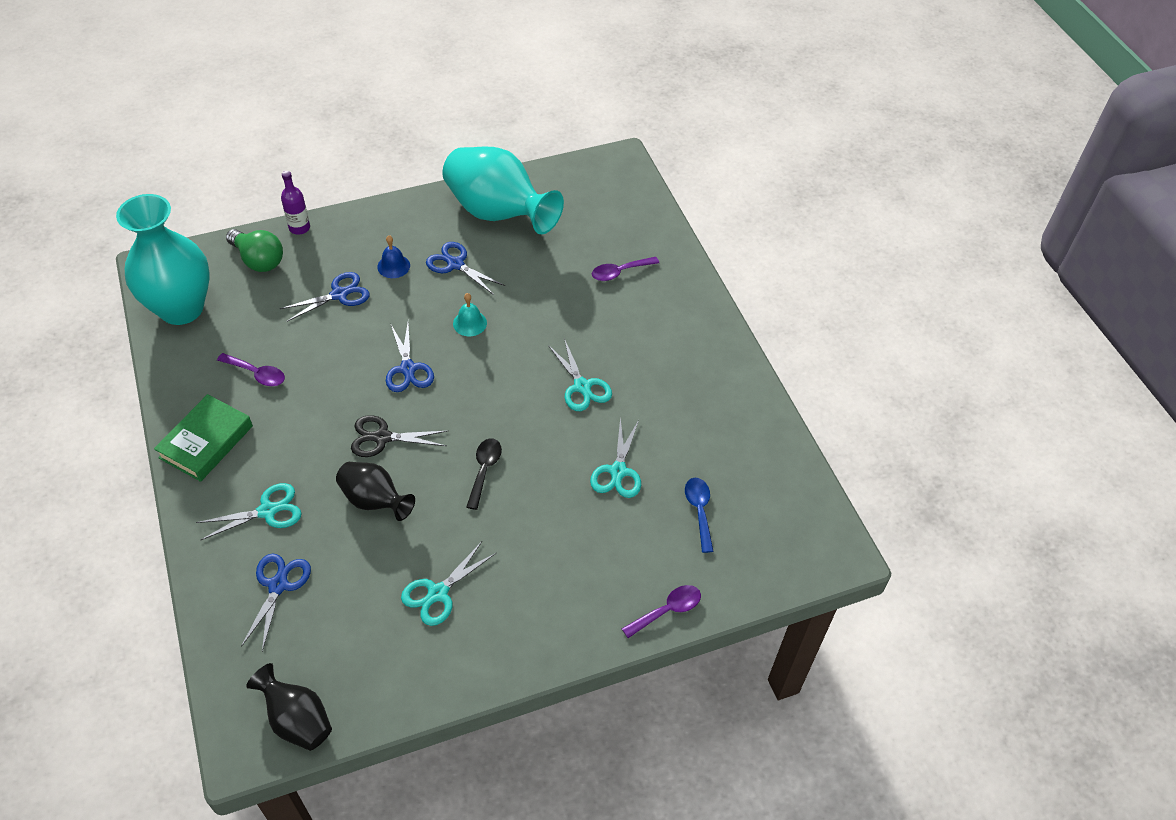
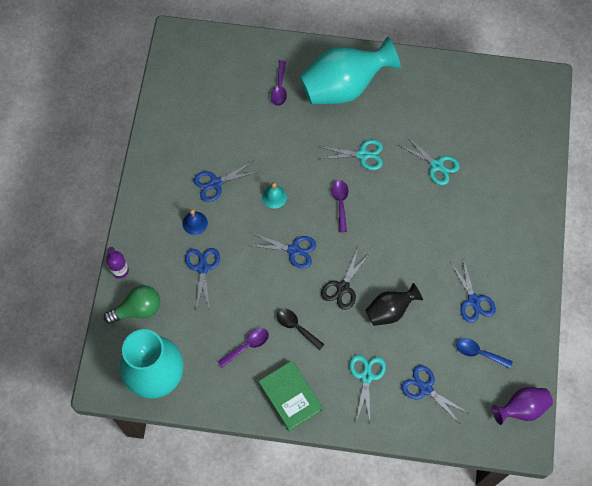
camera: 60 degrees left, 15 degrees up
black vase [246,663,332,751] -> purple vase [492,387,553,425]
turquoise scissors [401,542,496,626] -> blue scissors [450,259,496,323]
turquoise vase [442,147,564,234] -> turquoise vase moved to [300,37,401,104]
black spoon [466,439,502,510] -> black spoon moved to [276,308,325,350]
purple spoon [622,585,701,638] -> purple spoon moved to [332,180,348,232]
blue spoon [685,478,714,553] -> blue spoon moved to [456,338,513,368]

